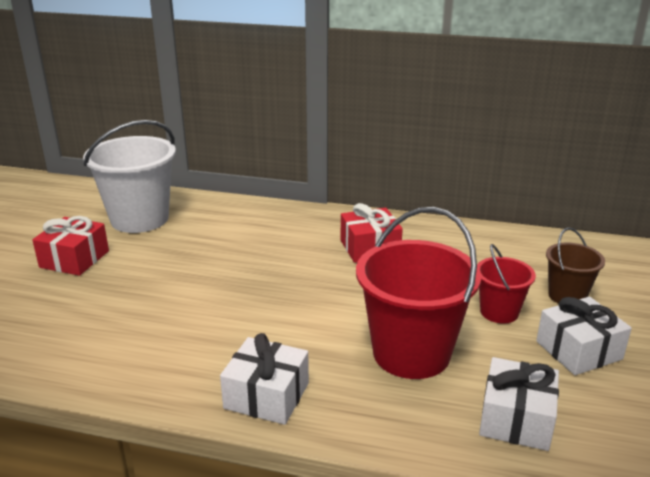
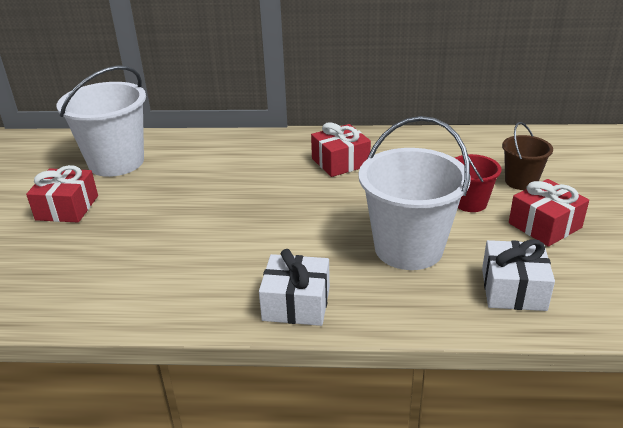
camera: 10 degrees left, 5 degrees up
red bucket [356,207,481,379] -> white bucket [359,116,470,270]
white gift [536,297,632,375] -> red gift [509,179,589,247]

